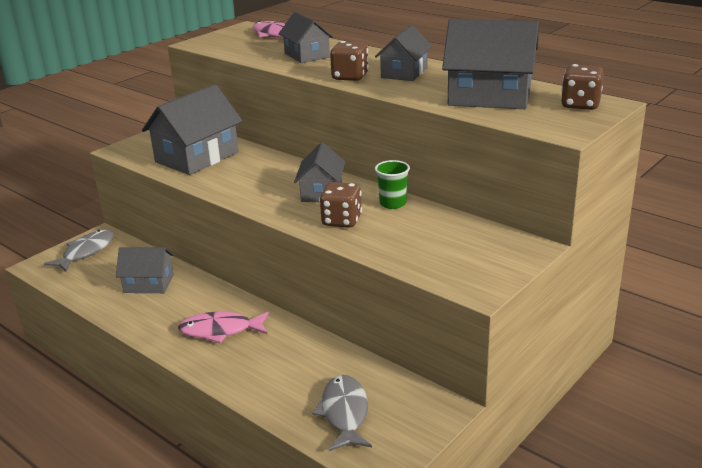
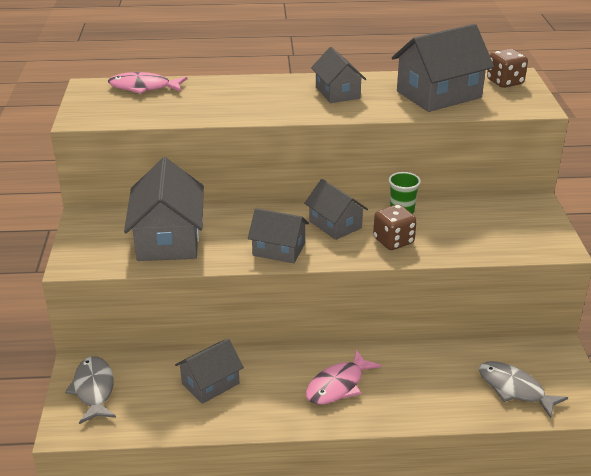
camera: 45 degrees left, 5 degrees up
grey house [278,12,333,63] -> grey house moved to [248,208,309,263]
brown dice [330,41,369,81] -> none

